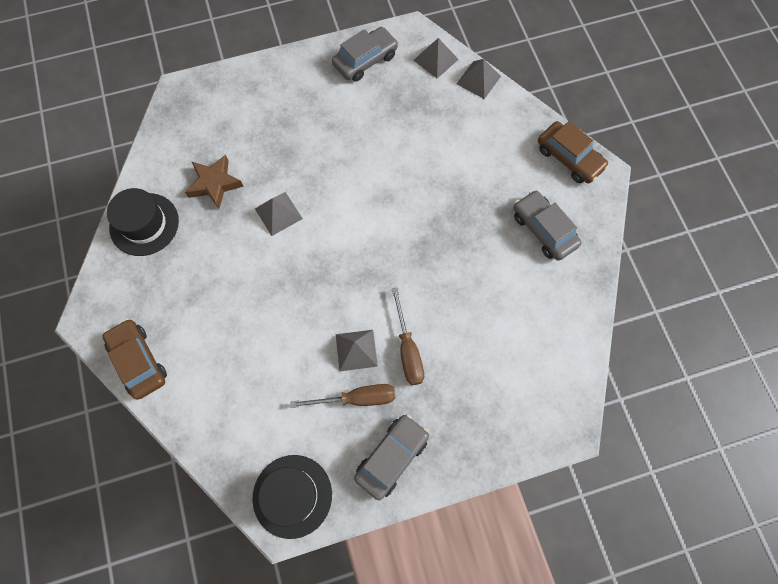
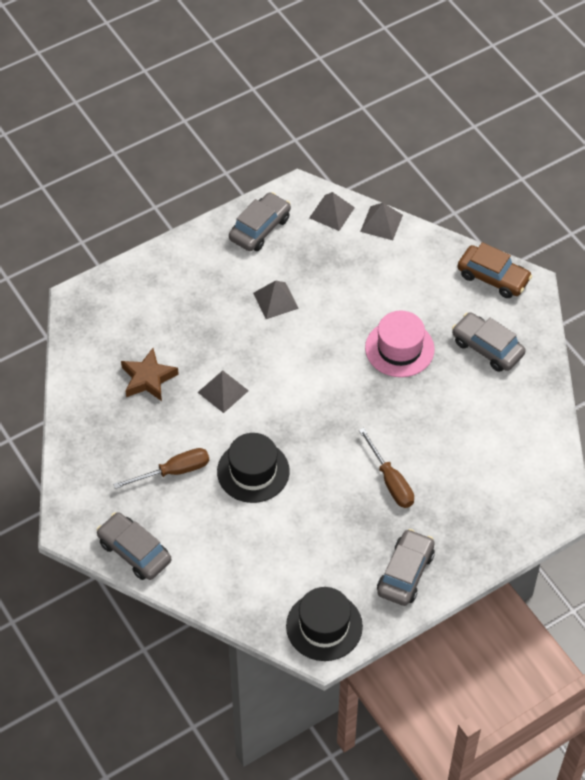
camera: 15 degrees left, 15 degrees down
brown car [103,319,167,400] -> grey car [97,512,171,580]
black hat [107,188,179,256] -> black hat moved to [217,433,290,503]
brown screwdriver [291,384,395,408] -> brown screwdriver moved to [113,448,209,489]
grey pyramid [336,330,378,372] -> grey pyramid moved to [253,280,299,319]
none -> pink hat [365,311,435,377]

